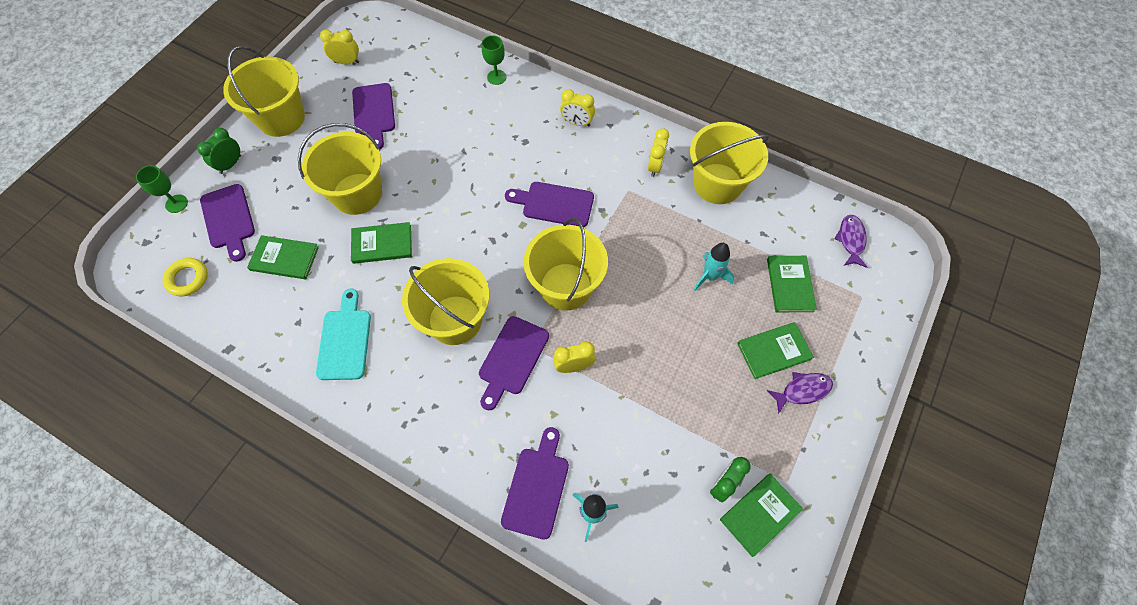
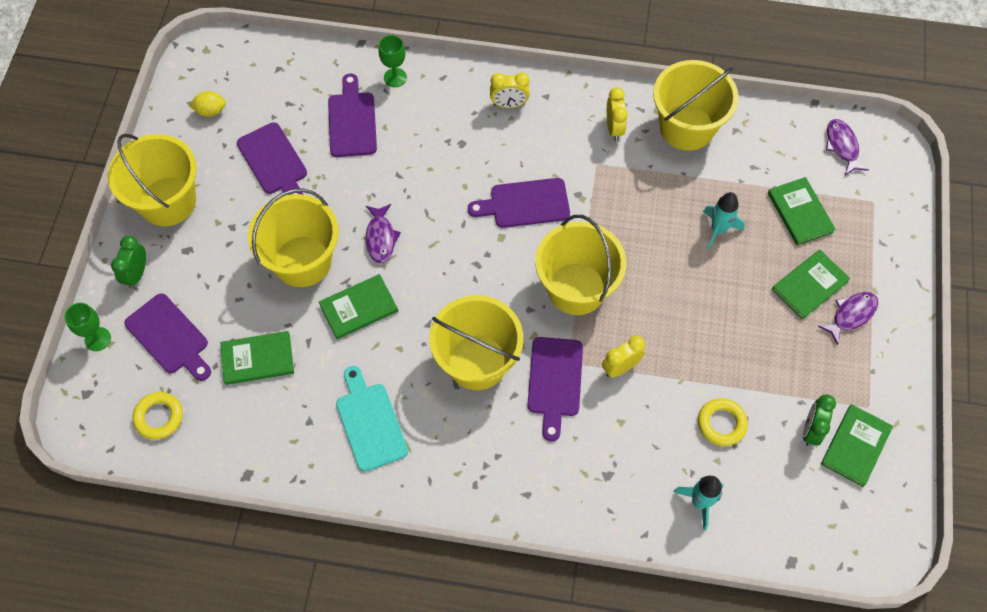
camera: 20 degrees left, 0 degrees up
yellow clock [320,30,359,64] -> yellow lemon [189,91,226,117]
purple cutting board [501,427,569,540] -> purple cutting board moved to [328,74,377,157]
none -> purple fish [365,204,401,263]
none -> yellow ring [698,398,748,446]

